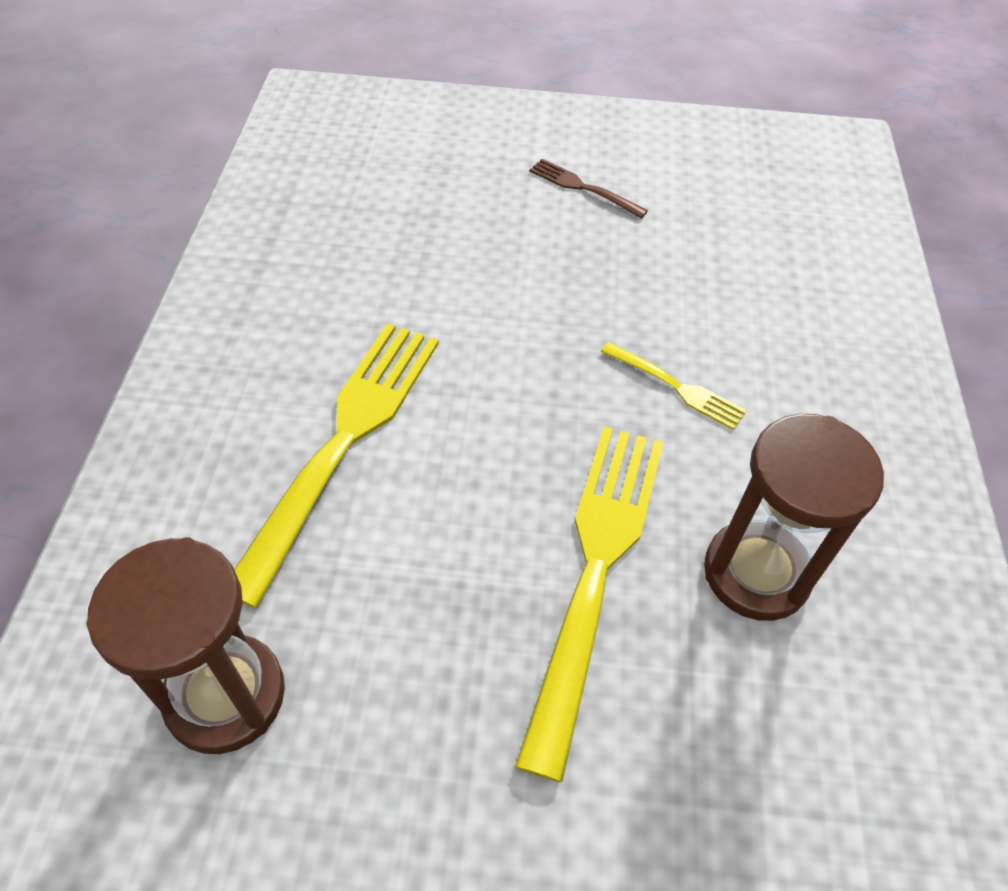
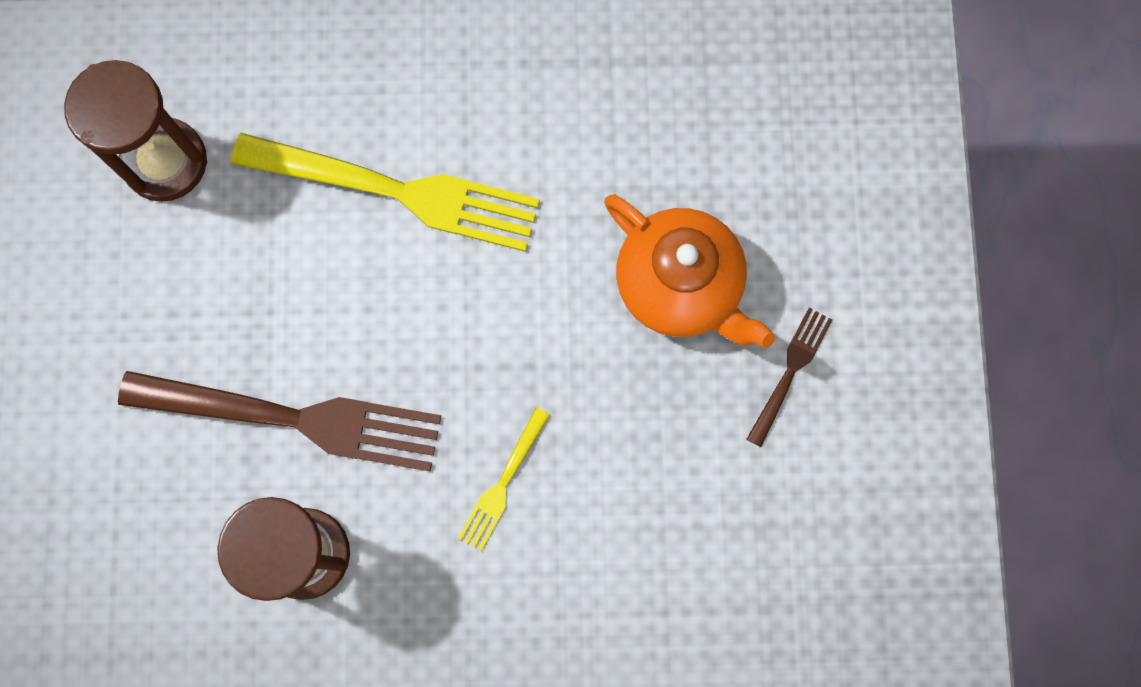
camera: 85 degrees right, 25 degrees up
yellow fork [515,427,664,782] -> brown fork [118,371,441,472]
none -> orange teapot [604,194,775,348]

